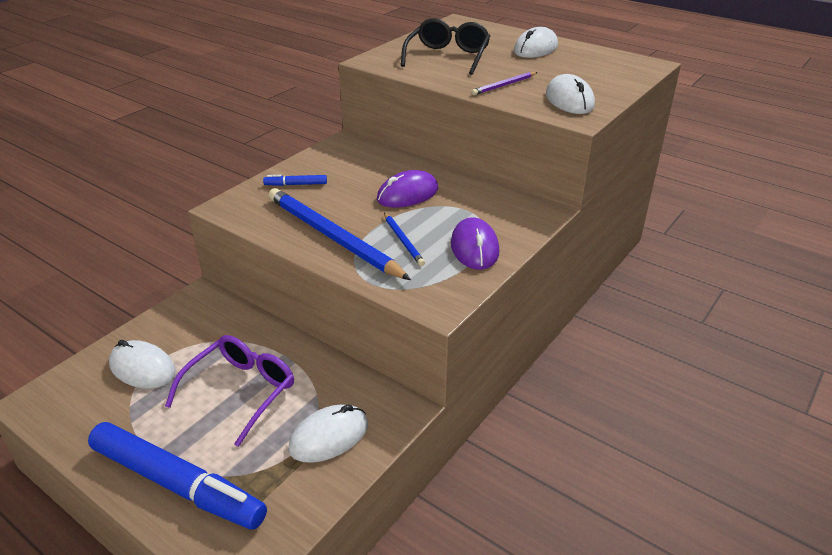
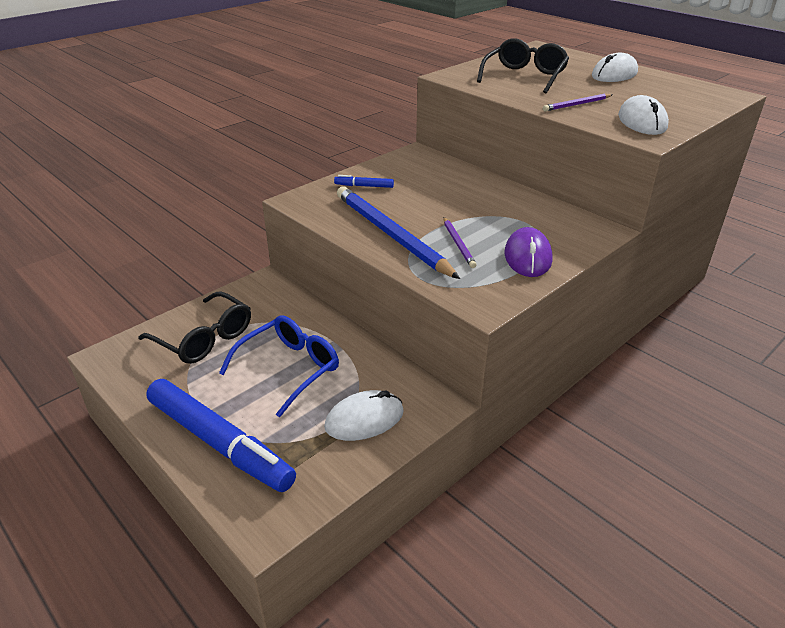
camera: 10 degrees right, 0 degrees up
white mouse [109,340,176,389] -> black glasses [138,292,251,364]
purple glasses [165,335,294,447] -> blue glasses [219,315,339,417]
purple mouse [377,170,438,208] -> none
blue pencil [384,213,425,266] -> purple pencil [443,217,477,268]

